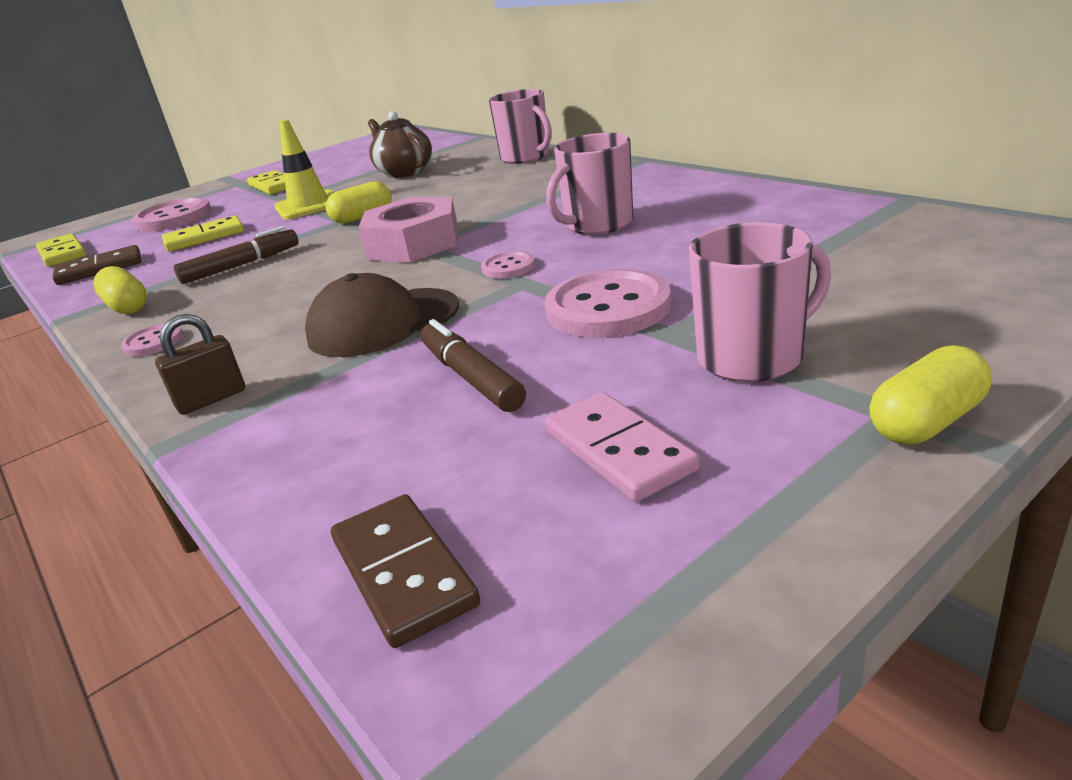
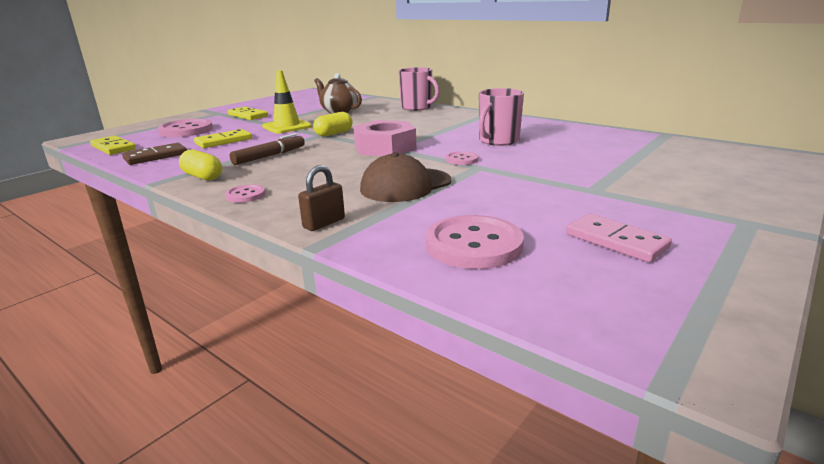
camera: 15 degrees left, 5 degrees down
brown domino [331,494,480,648] -> none
brown marker [421,319,526,412] -> none
pink button [544,269,671,337] -> pink button moved to [425,215,524,269]
pink mug [689,222,831,382] -> none
yellow capsule [869,345,991,444] -> none

